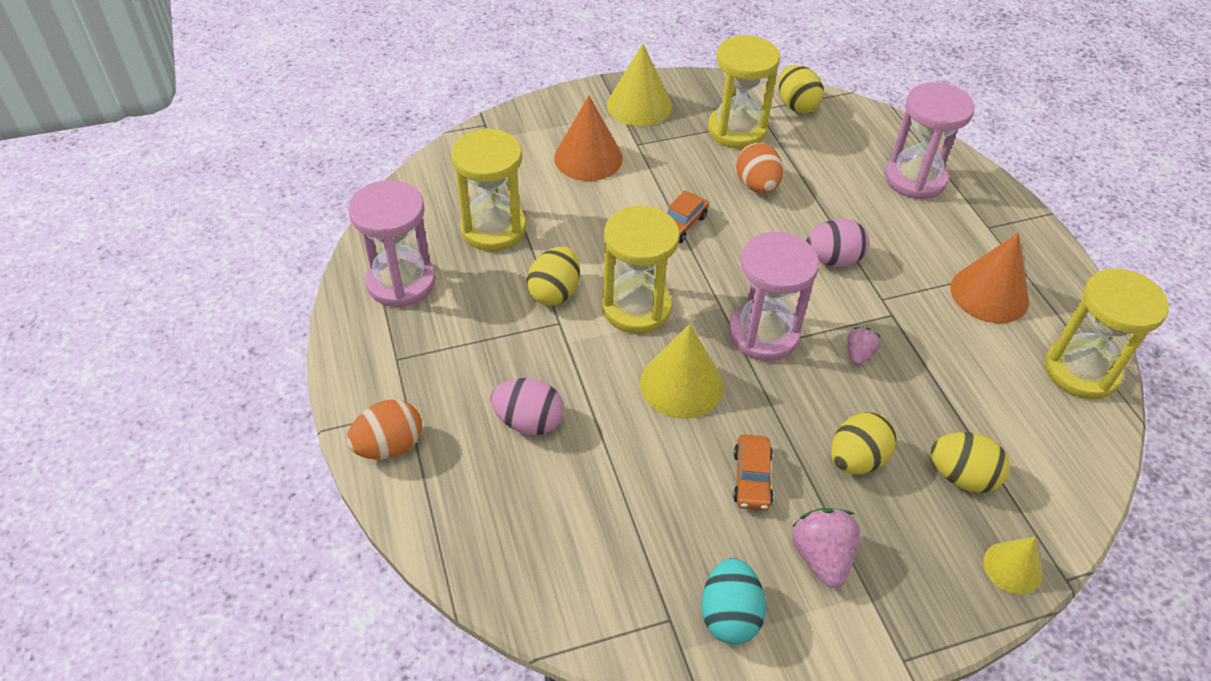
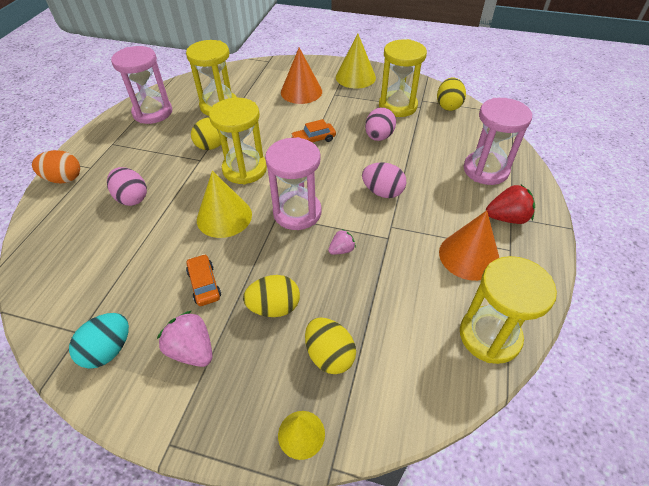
camera: 35 degrees right, 0 degrees up
orange car [733,435,774,510] -> orange car turned 120 degrees clockwise [186,254,221,306]
orange egg [736,143,783,193] -> pink egg [365,107,396,141]
pink strawberry [792,508,860,588] -> pink strawberry turned 75 degrees counterclockwise [157,311,212,367]
none -> red strawberry [486,185,535,224]

